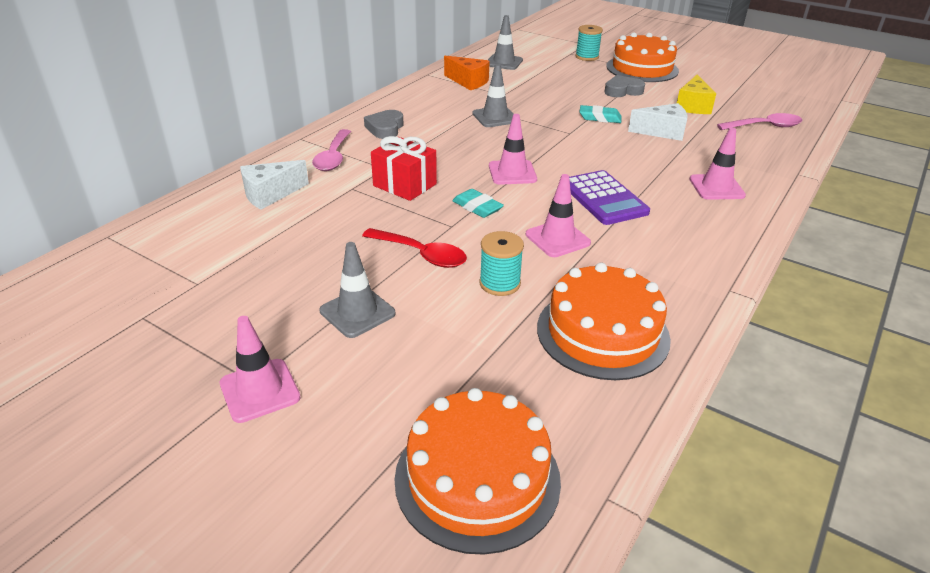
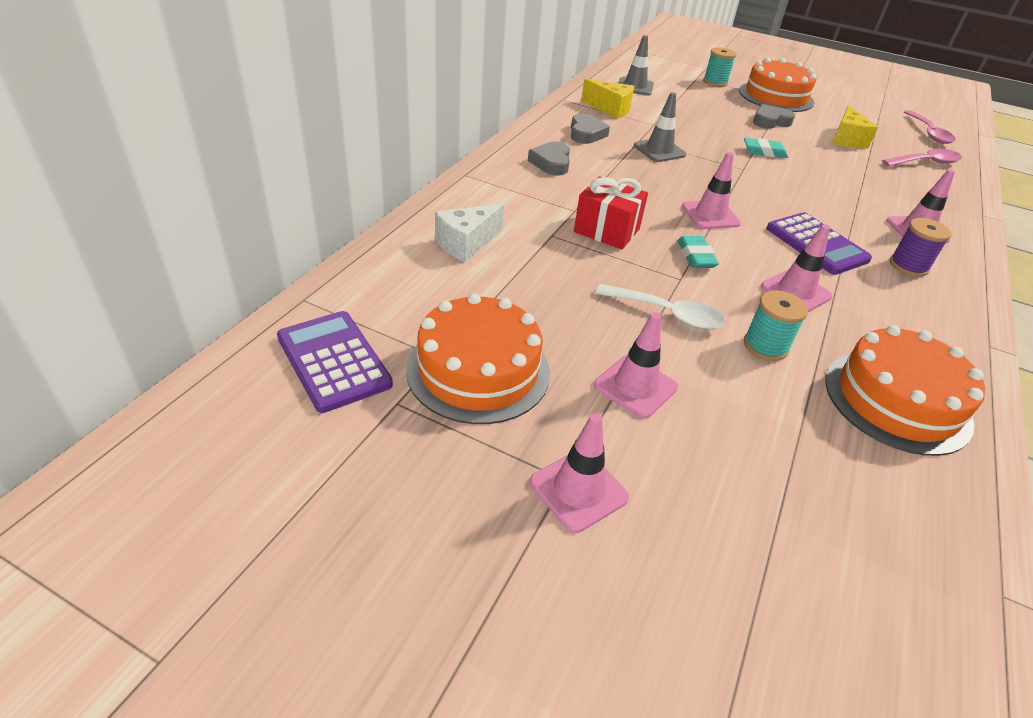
camera: 10 degrees left, 5 degrees up
pink spoon [312,129,351,171] -> pink spoon moved to [904,110,956,144]
grey traffic cone [320,242,395,338] -> pink traffic cone [594,312,678,419]
red spoon [362,228,467,268] -> white spoon [595,284,725,330]
orange cake [394,388,561,555] -> orange cake moved to [406,293,550,424]
orange cheese [444,56,490,90] -> yellow cheese [581,79,635,119]
turquoise eraser [452,189,504,218] -> turquoise eraser turned 45 degrees clockwise [678,236,719,268]
white cheese [628,103,688,141] -> none
none -> purple calculator [277,311,393,413]
none -> grey heart [571,114,610,144]
none -> purple spool [890,218,952,277]

